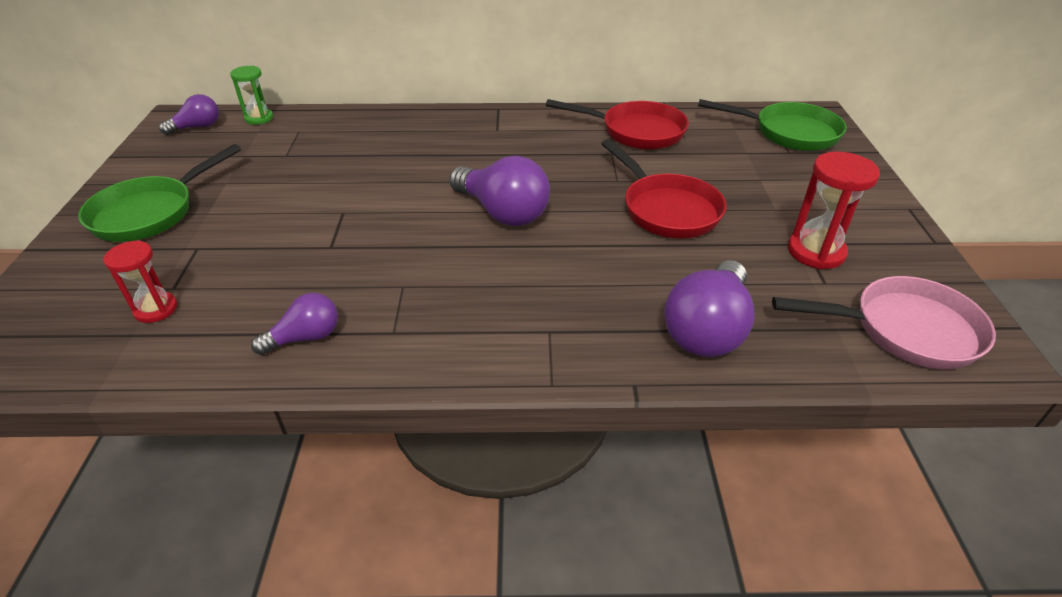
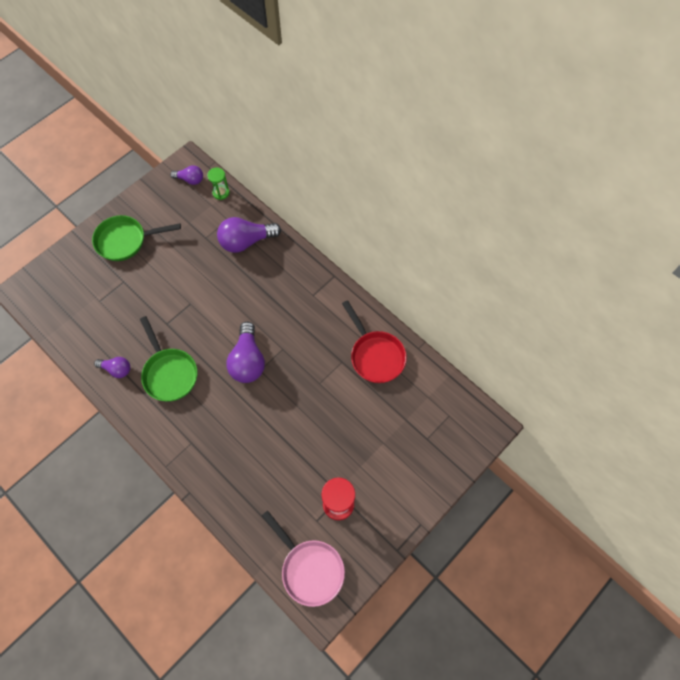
camera: 45 degrees right, 25 degrees up
red hourglass [103,240,177,323] -> none
red pan [601,139,727,239] -> none
purple light bulb [664,260,755,357] -> purple light bulb moved to [217,217,281,253]
green pan [698,99,847,151] -> green pan moved to [140,316,197,402]

